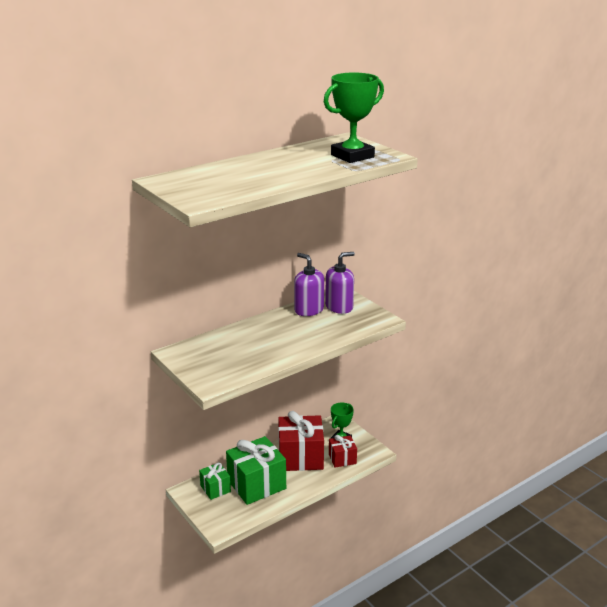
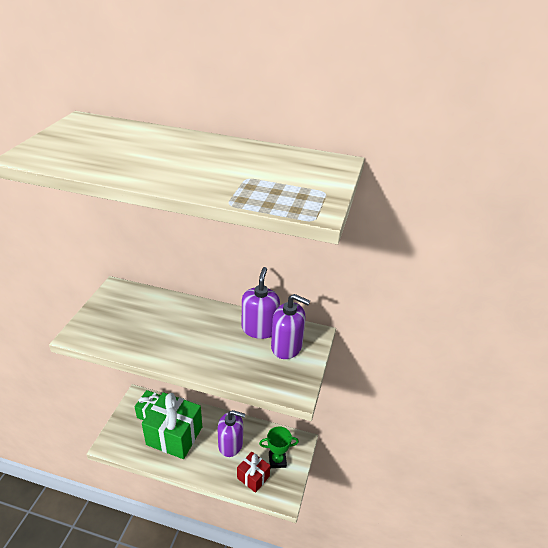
camera: 50 degrees right, 10 degrees up
red gift [278,411,324,471] -> purple soap dispenser [218,410,245,457]
green trophy [324,72,384,163] -> none

